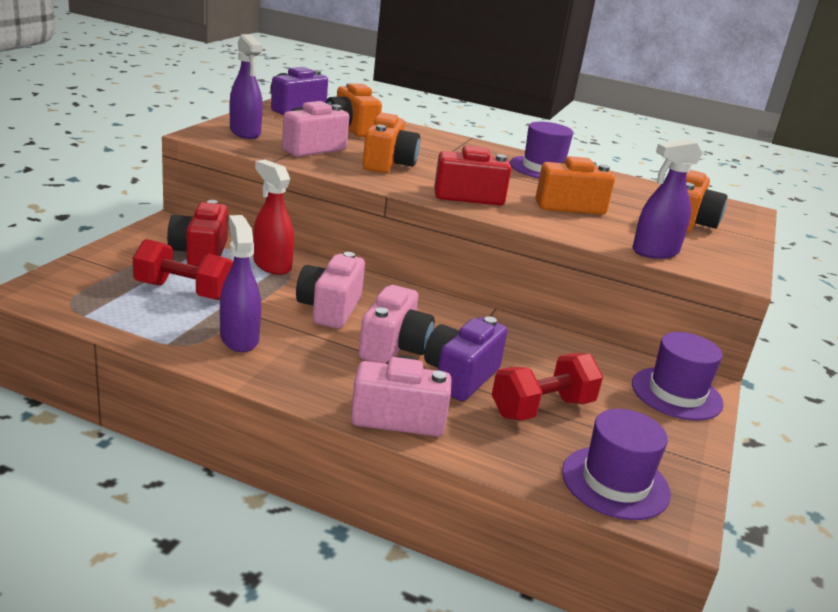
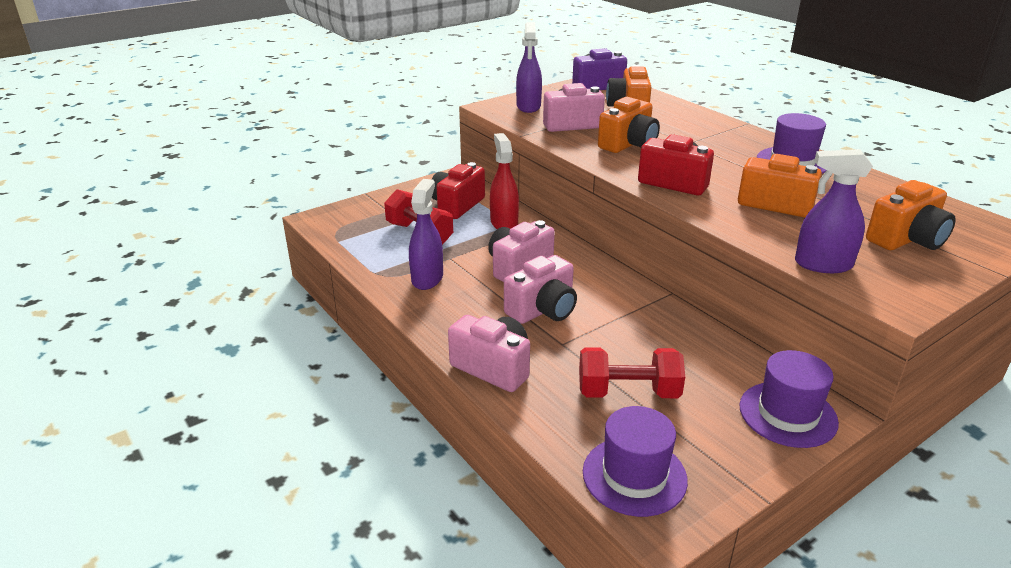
camera: 35 degrees right, 5 degrees up
purple camera [424,316,507,401] -> none

